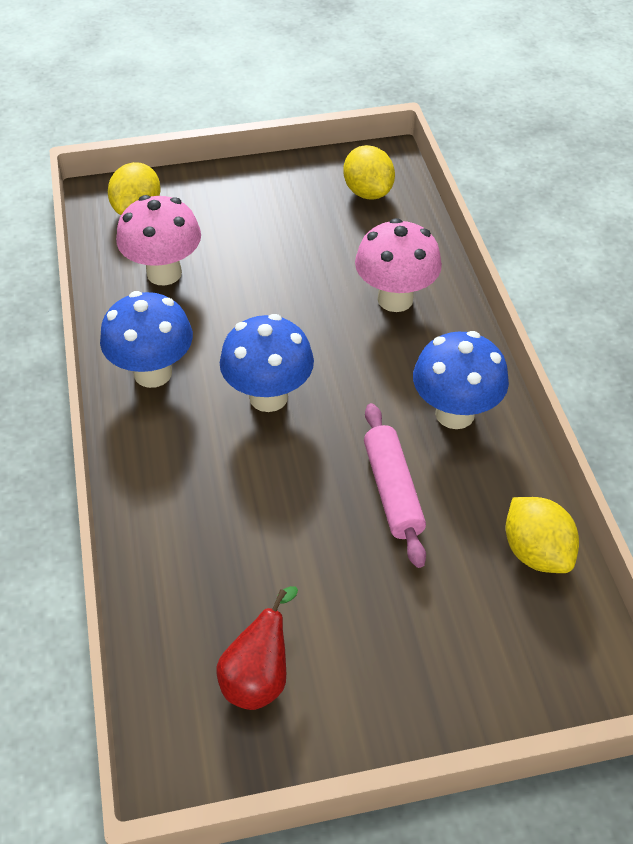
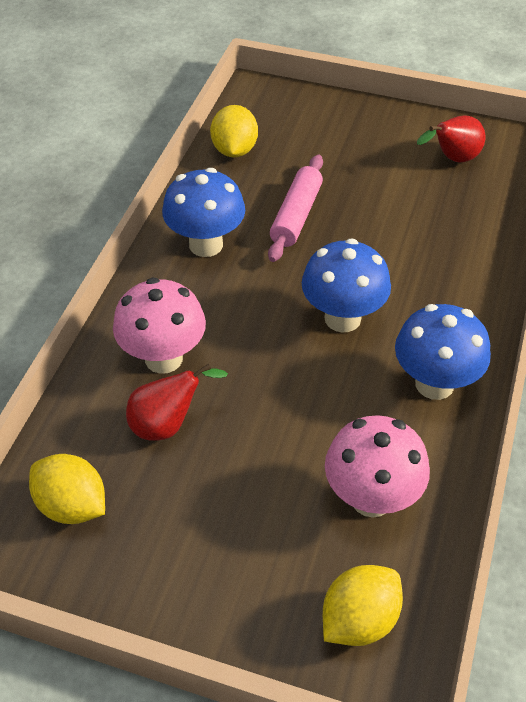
camera: 150 degrees left, 0 degrees up
yellow lemon [343,145,395,200] -> yellow lemon turned 60 degrees counterclockwise [29,454,105,524]
none -> red pear [126,363,228,441]

